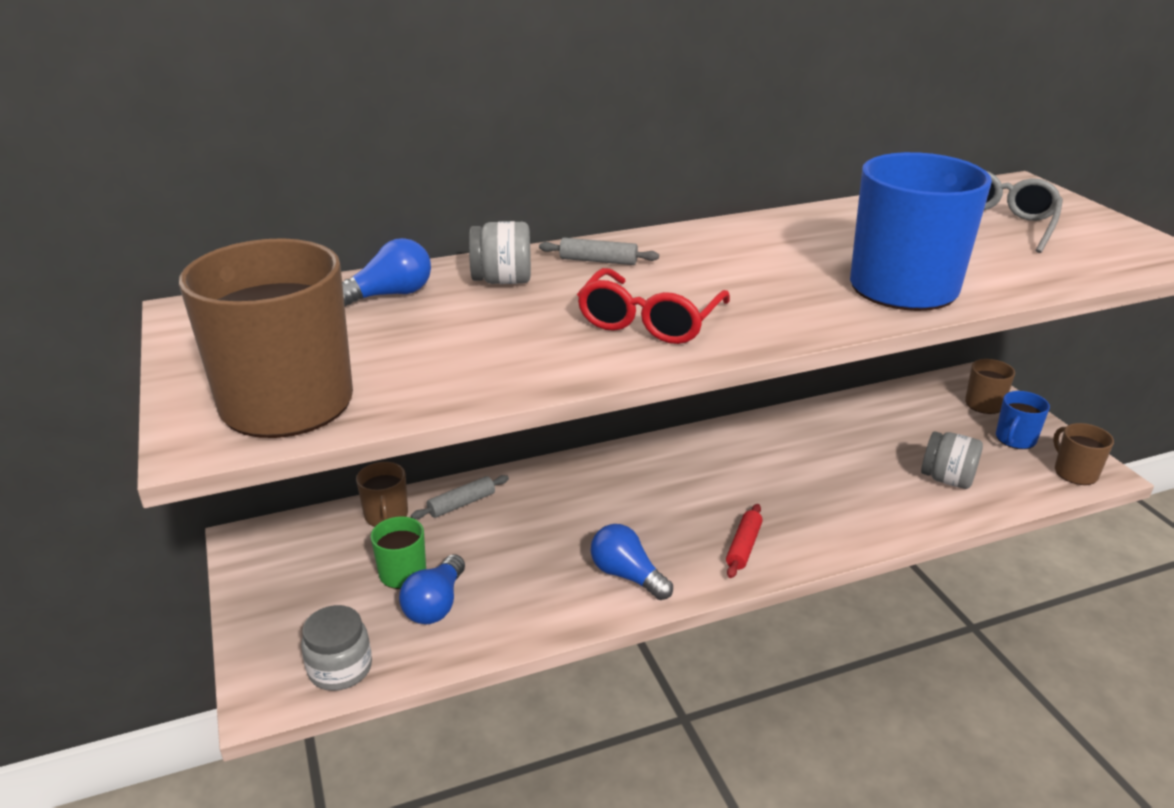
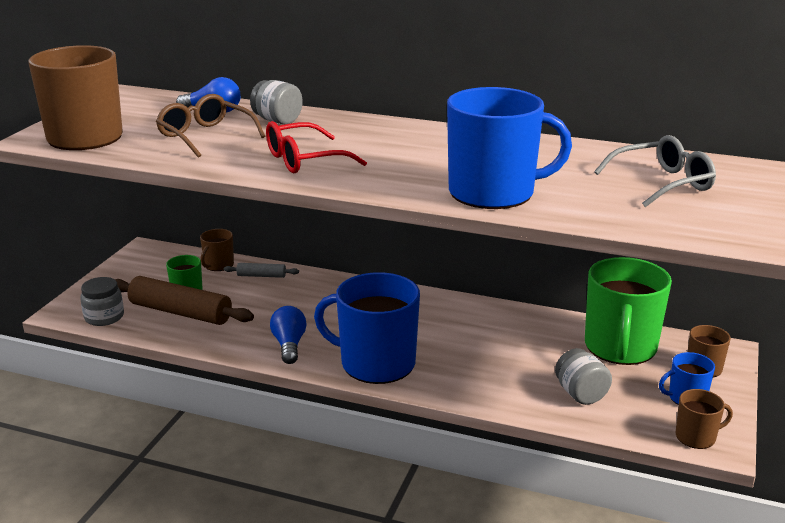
camera: 40 degrees right, 5 degrees down
blue light bulb [399,554,465,624] -> brown rolling pin [115,276,254,325]
grey rolling pin [539,238,659,265] -> none
red rolling pin [726,504,763,578] -> blue mug [314,272,420,384]
brown mug [1053,423,1114,485] -> brown mug turned 60 degrees clockwise [675,389,733,449]
none -> brown glasses [156,94,266,158]
none -> green mug [585,257,672,365]

